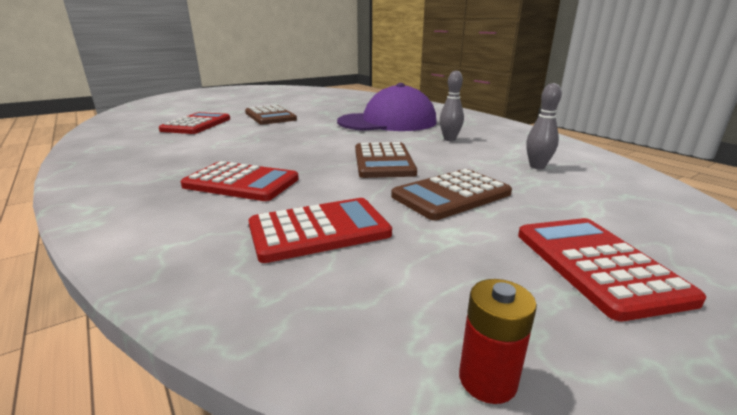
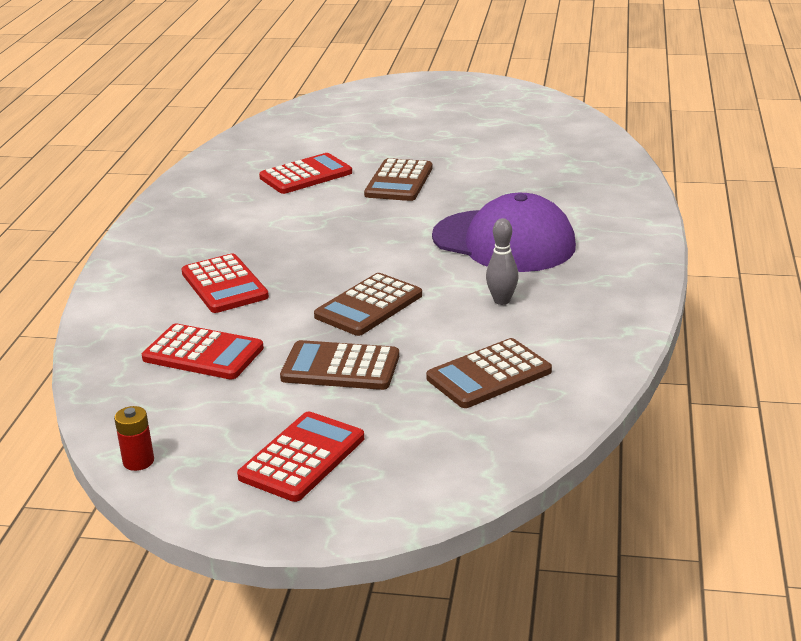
camera: 45 degrees right, 5 degrees up
grey bowling pin [526,83,562,169] -> brown calculator [426,338,552,408]

